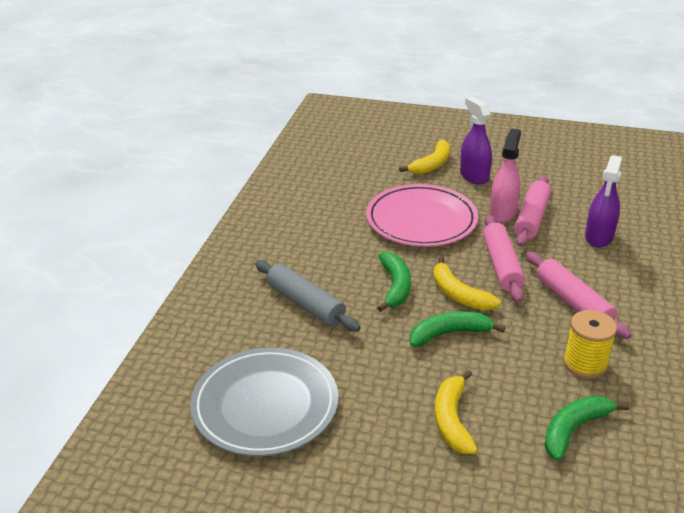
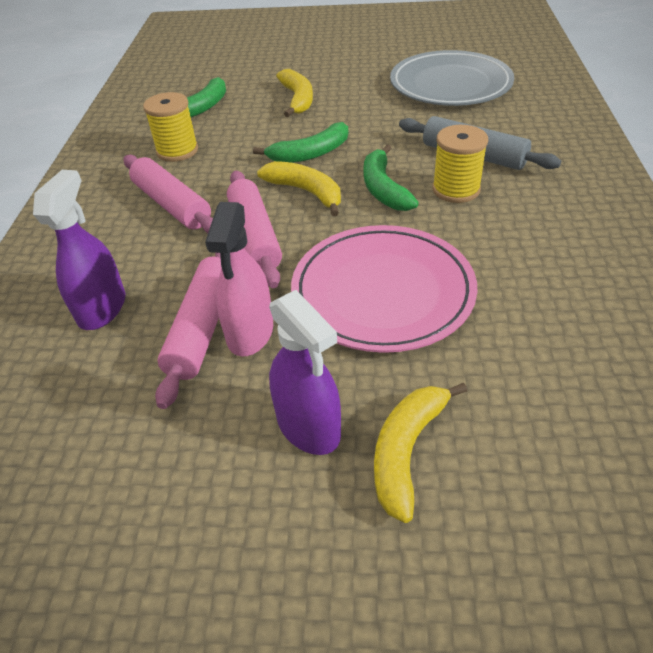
camera: 170 degrees right, 10 degrees up
none -> yellow spool [432,125,488,203]

